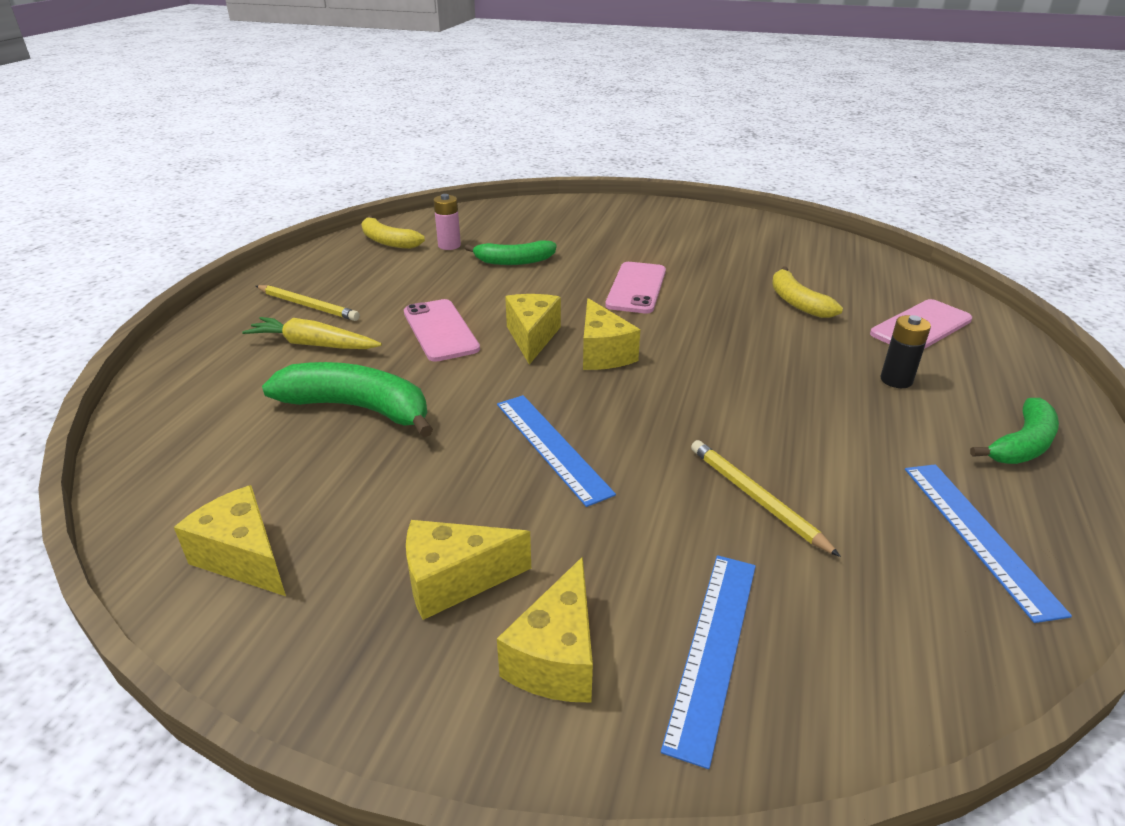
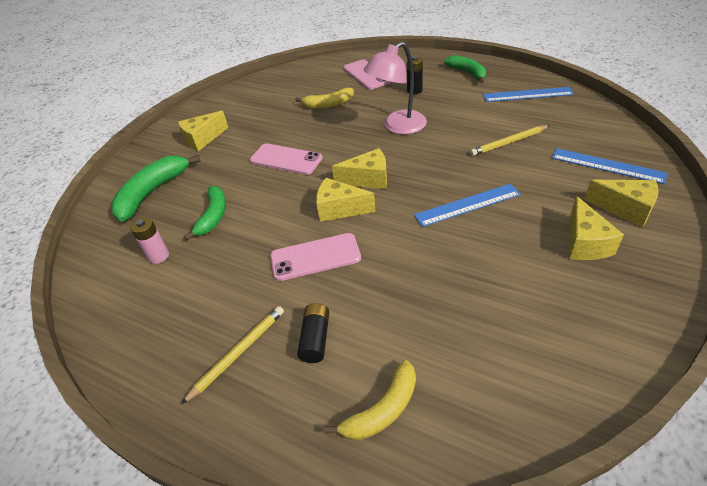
camera: 75 degrees left, 10 degrees up
yellow cheese [174,485,286,596] -> yellow cheese moved to [178,111,228,151]
yellow carrot [242,317,382,349] -> black battery [297,303,329,363]
green banana [262,362,433,437] -> green banana moved to [111,155,201,222]
yellow banana [361,215,425,249] -> yellow banana moved to [324,360,416,440]
none -> pink lamp [364,42,427,134]

